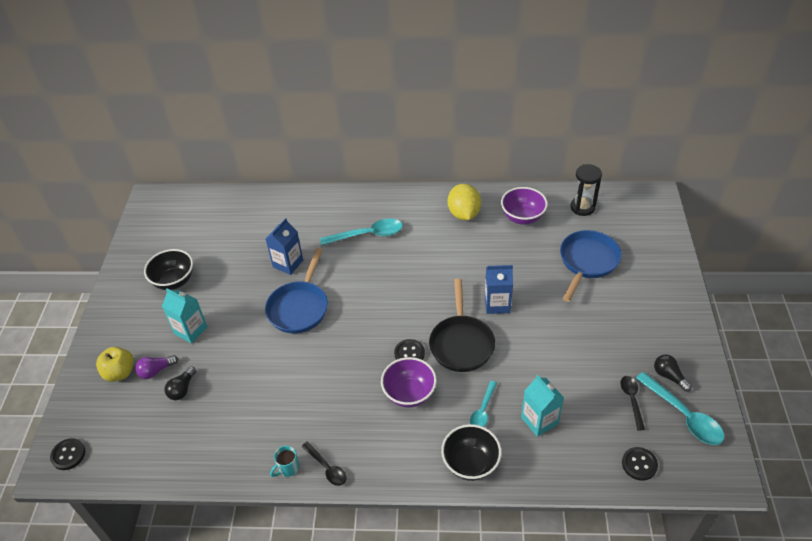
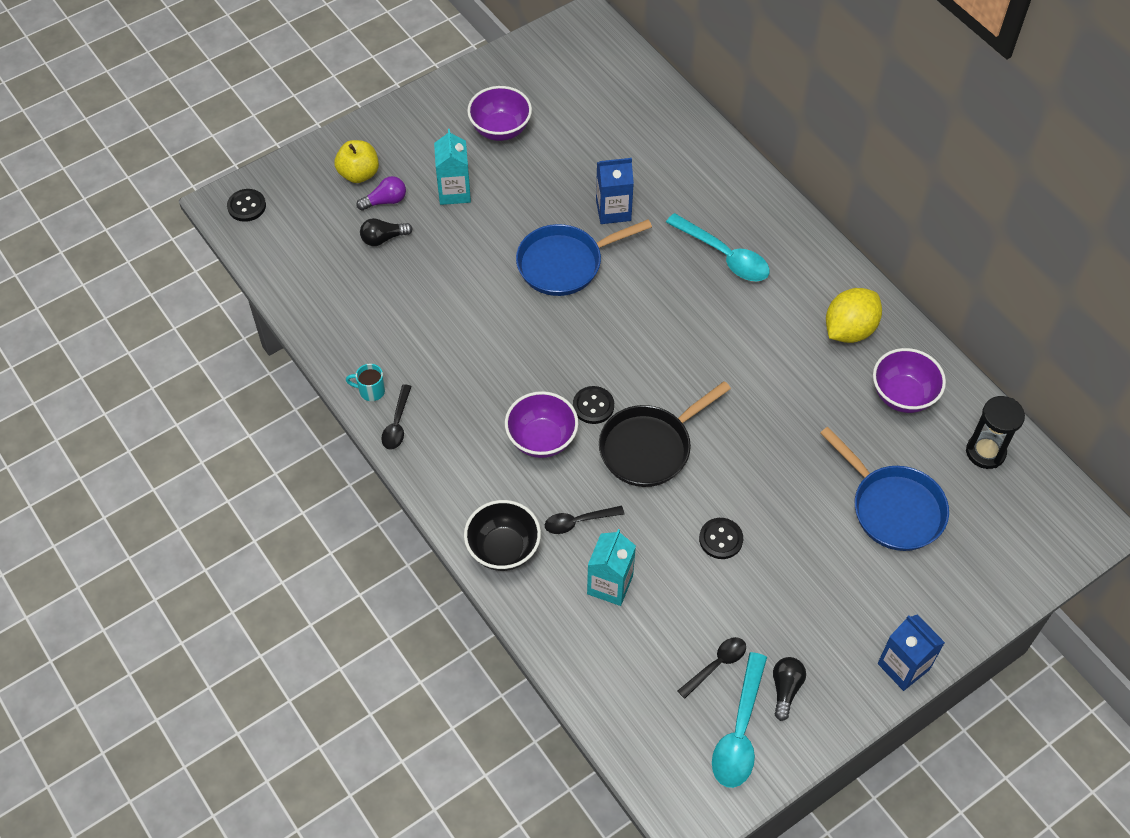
camera: 50 degrees right, 10 degrees up
purple light bulb [135,355,178,379] -> purple light bulb turned 135 degrees clockwise [356,176,406,211]
black bowl [144,249,193,290] -> purple bowl [467,86,532,141]
turquoise spoon [470,381,497,427] -> black spoon [545,506,624,534]
blue carton [485,265,513,314] -> blue carton moved to [878,614,945,691]
blue pan [560,230,622,302] -> blue pan turned 60 degrees clockwise [820,427,949,551]
black button [622,447,658,481] -> black button moved to [699,518,743,559]

